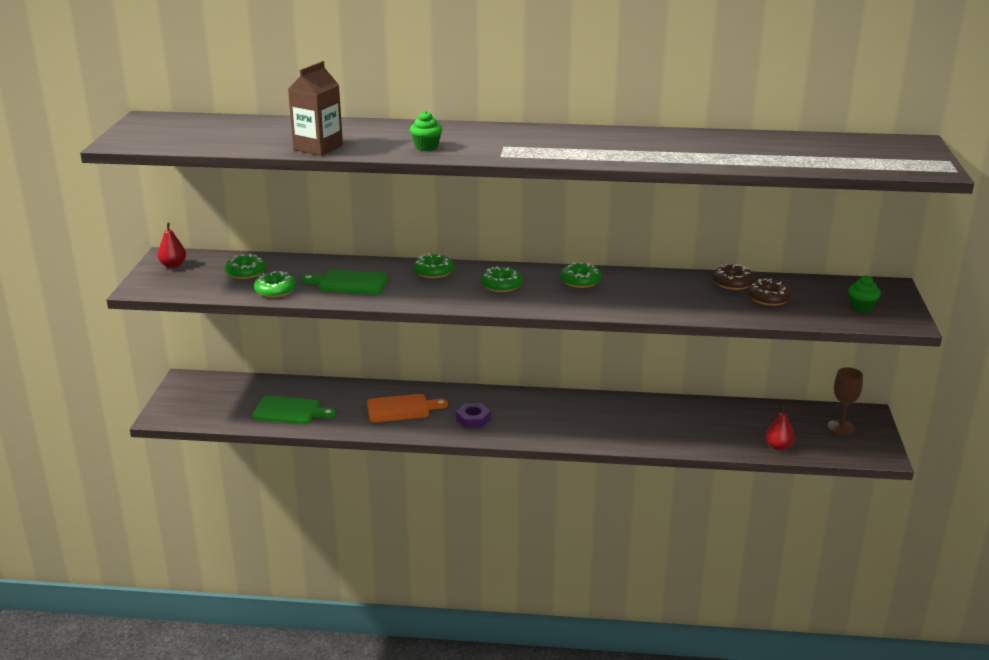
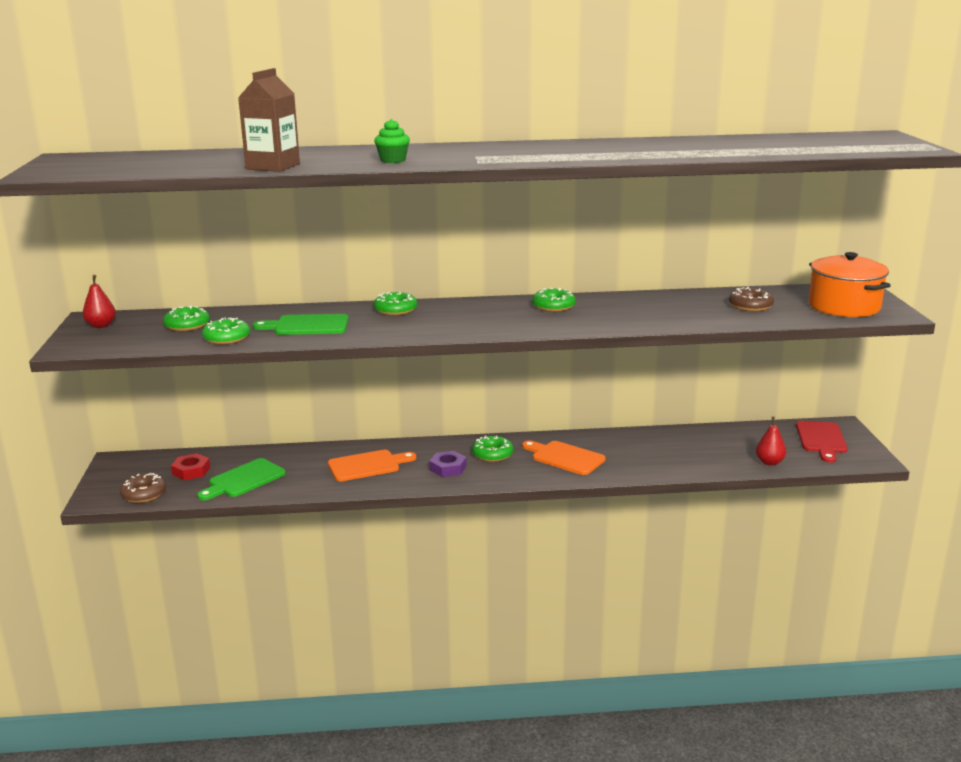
camera: 10 degrees left, 5 degrees down
green cutting board [252,396,336,424] -> green cutting board turned 135 degrees clockwise [197,458,286,500]
green donut [481,266,522,292] -> green donut moved to [472,435,513,462]
brown donut [713,264,755,290] -> brown donut moved to [120,473,166,503]
brown goblet [827,367,863,435] -> red cutting board [796,421,847,463]
green cupcake [848,275,881,313] -> orange pot [809,252,891,317]
none -> red nut [171,453,210,480]
none -> orange cutting board [522,441,606,475]

